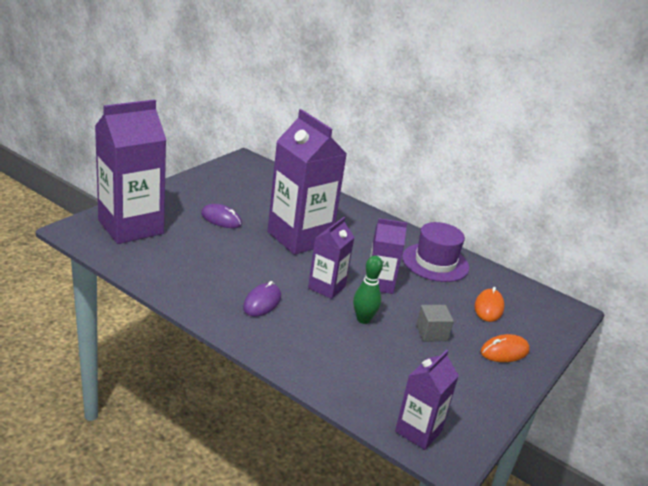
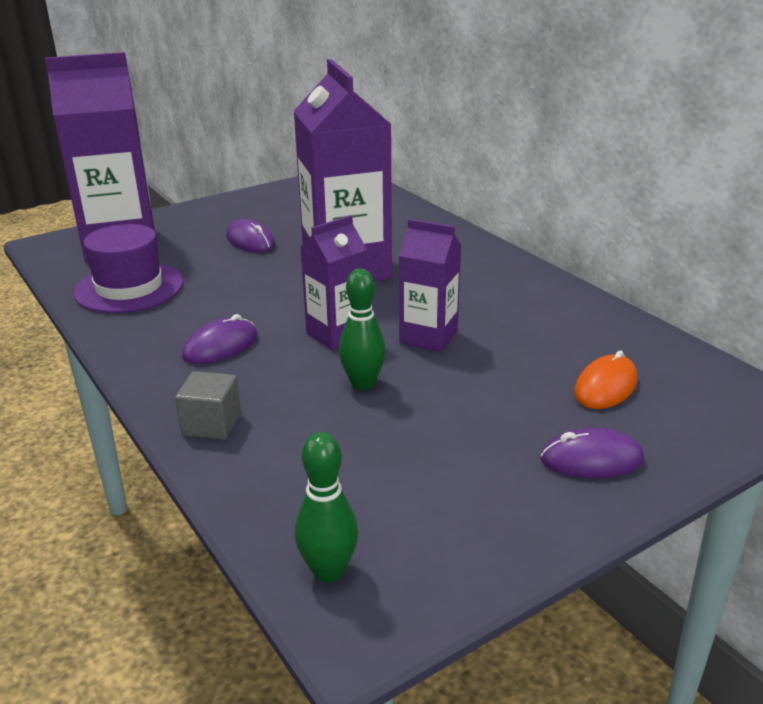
camera: 25 degrees right, 0 degrees up
purple carton [395,350,459,450] -> green bowling pin [294,432,358,582]
purple hat [402,222,469,282] -> purple hat moved to [73,224,183,313]
grey cube [416,305,454,341] -> grey cube moved to [175,371,241,440]
orange mouse [481,334,530,362] -> purple mouse [541,428,644,478]

